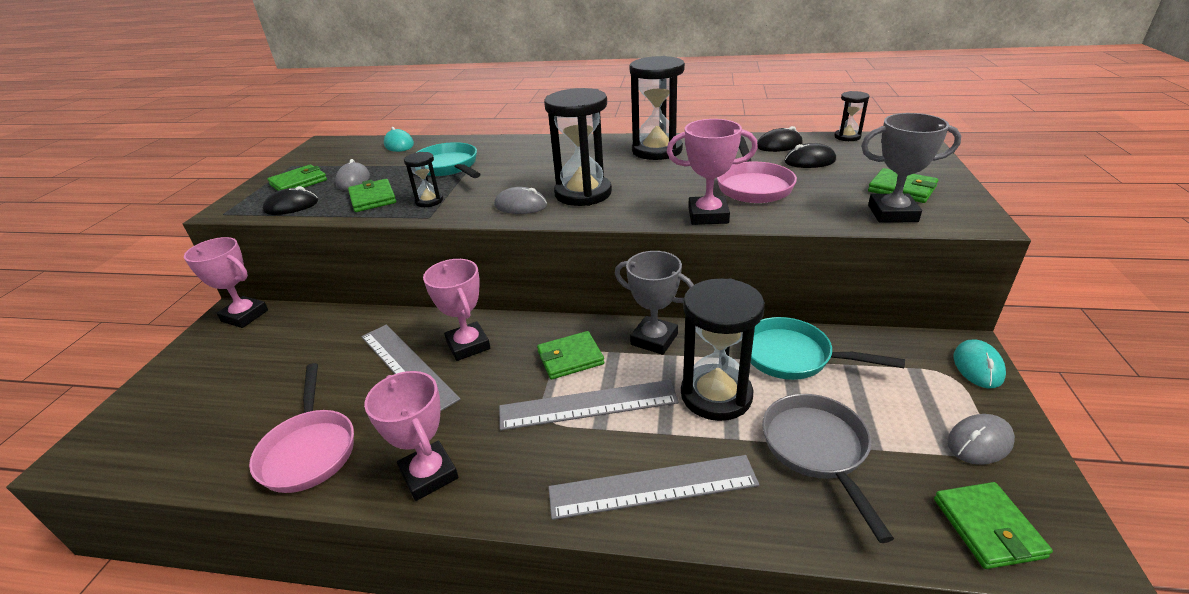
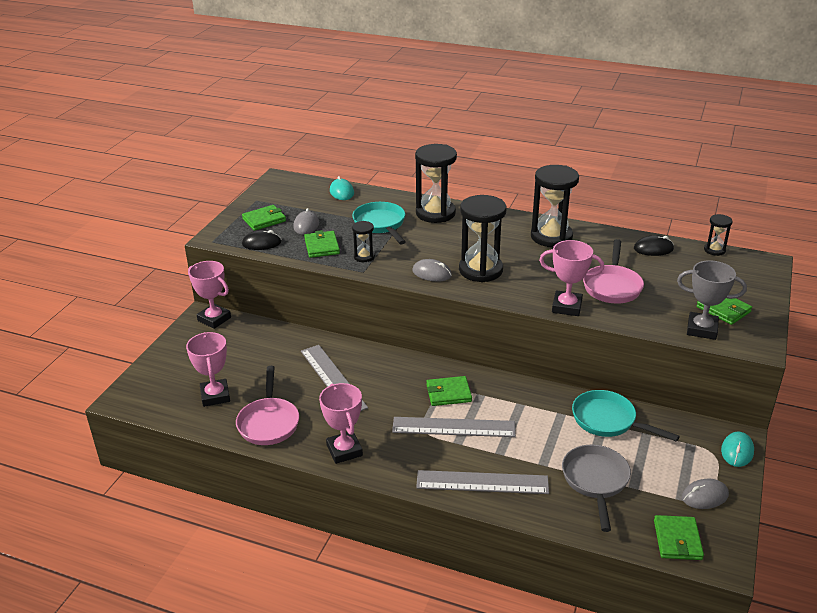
camera: 10 degrees right, 0 degrees up
pink trophy [423,259,490,361] -> pink trophy moved to [186,332,230,407]
grey trophy [615,251,694,355] -> none
black hourglass [681,278,765,421] -> black hourglass moved to [415,144,457,223]
black mouse [784,143,836,168] -> none

